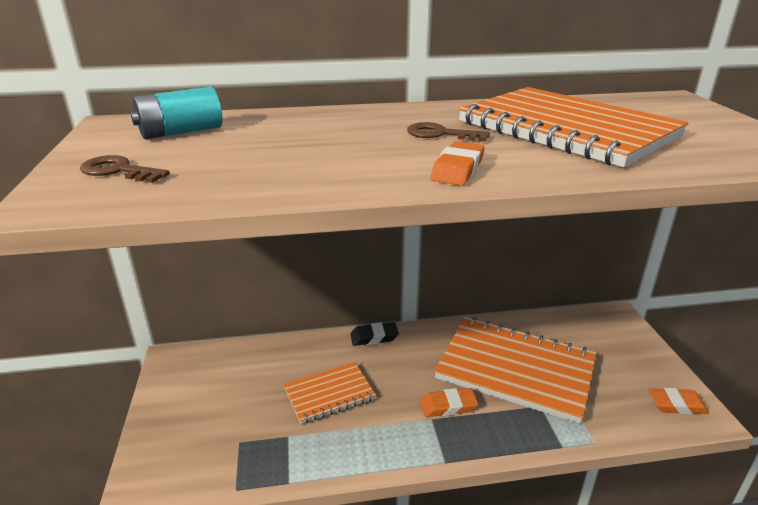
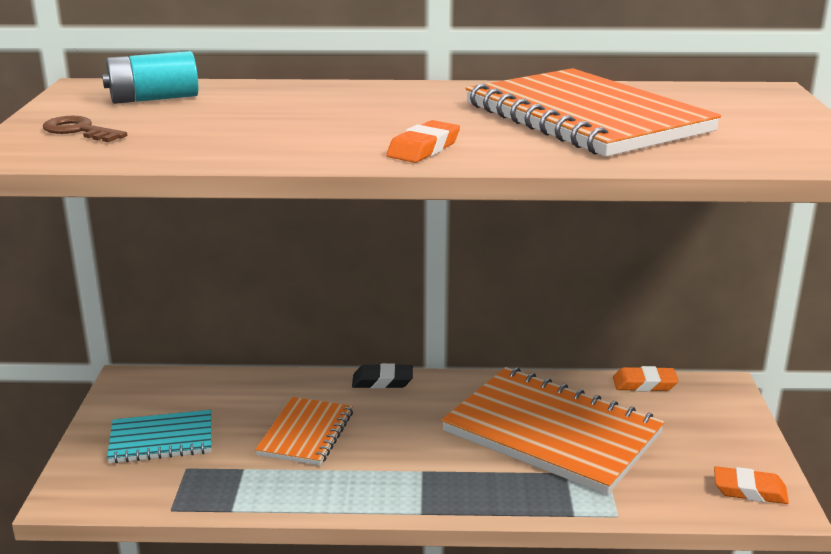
camera: 10 degrees right, 5 degrees down
orange notebook [284,362,376,424] -> orange notebook turned 60 degrees counterclockwise [255,397,353,465]
brown key [407,122,490,142] -> none
orange eraser [420,388,478,417] -> orange eraser moved to [613,366,679,392]
none -> turquoise notebook [107,410,211,463]

